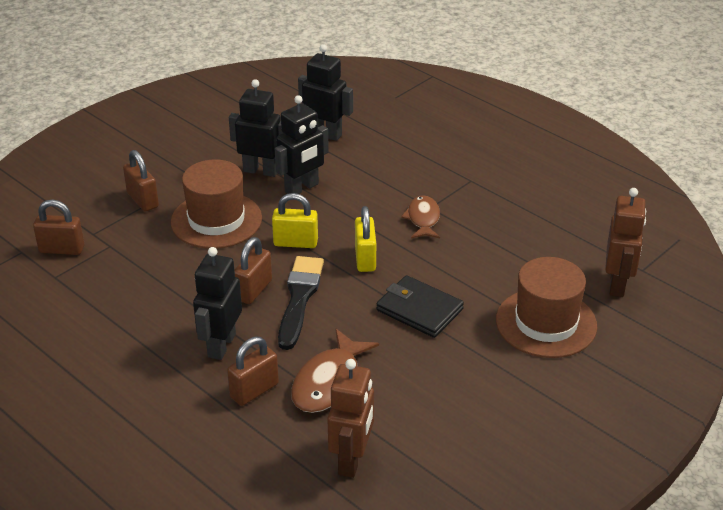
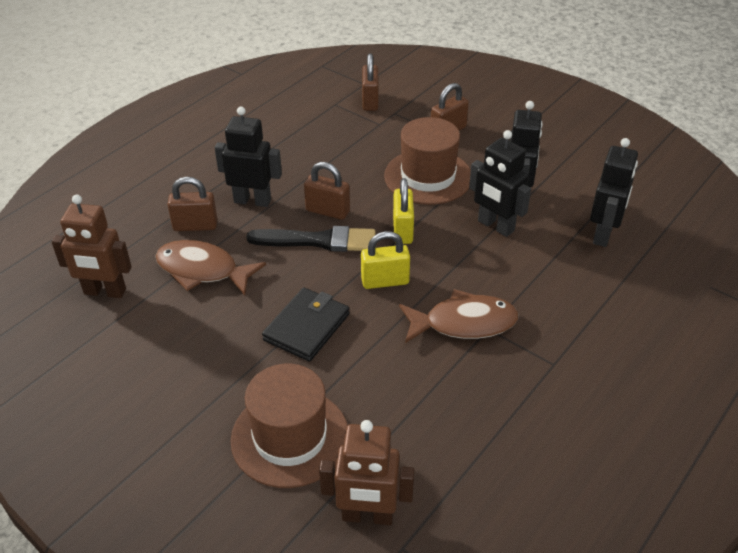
camera: 85 degrees right, 5 degrees up
brown padlock [227,337,279,406] -> brown padlock turned 45 degrees counterclockwise [167,177,217,231]
brown fish [401,195,440,238] -> brown fish [399,289,518,343], size x1.52

